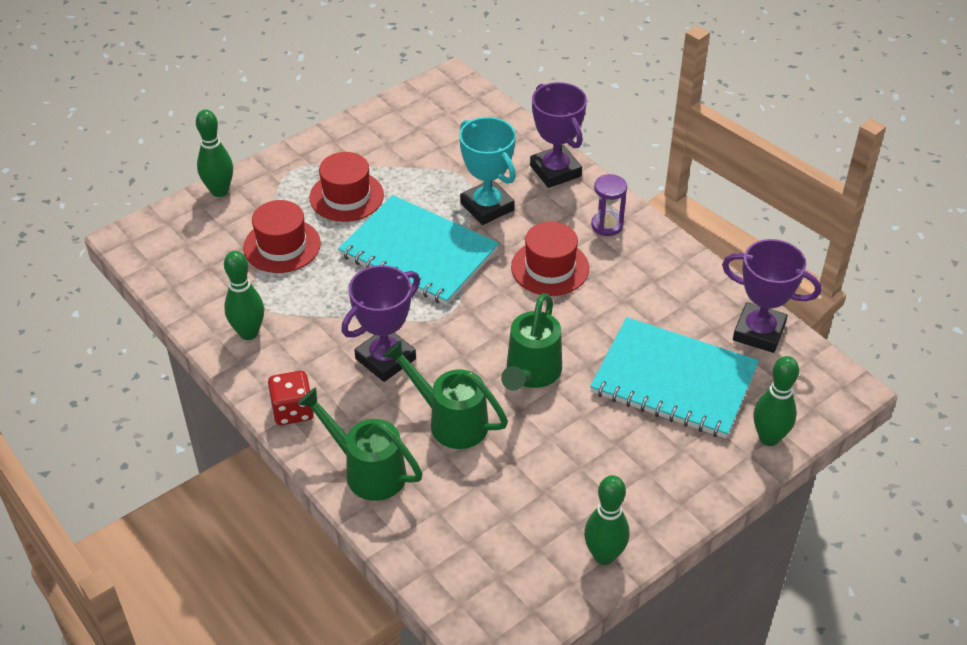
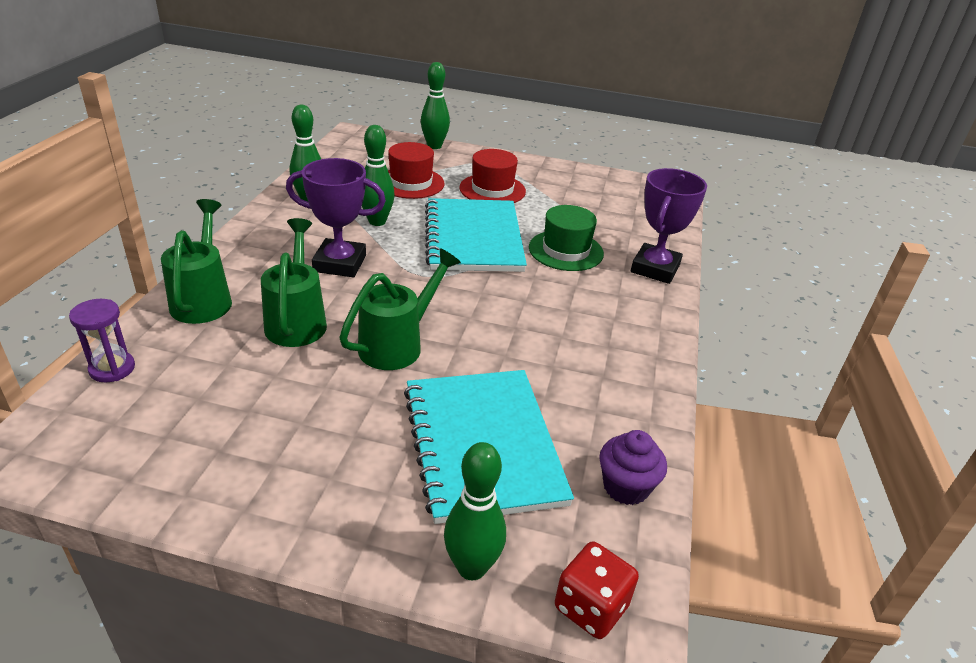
camera: 50 degrees right, 10 degrees down
red dice [268,371,314,425] -> red dice moved to [555,541,639,639]
turquoise trophy [459,117,516,225] -> green hat [529,205,604,271]
green watering can [501,293,562,391] -> green watering can turned 150 degrees clockwise [339,248,461,370]
red hat [511,221,589,296] -> none
green bowling pin [584,475,630,565] -> green bowling pin moved to [362,125,395,226]
purple hourglass [591,174,627,236] -> purple hourglass moved to [69,299,135,382]
purple trophy [722,239,821,353] -> purple cupcake [599,430,667,505]

